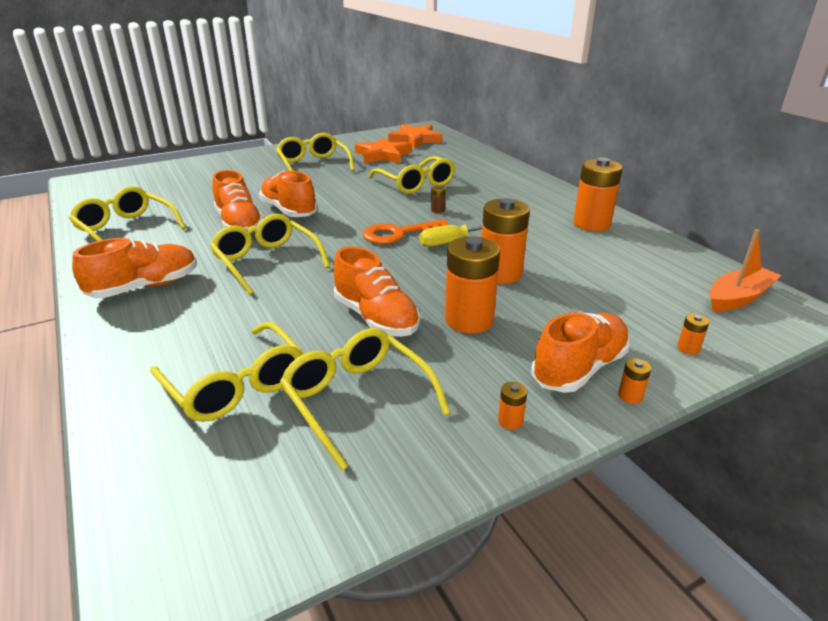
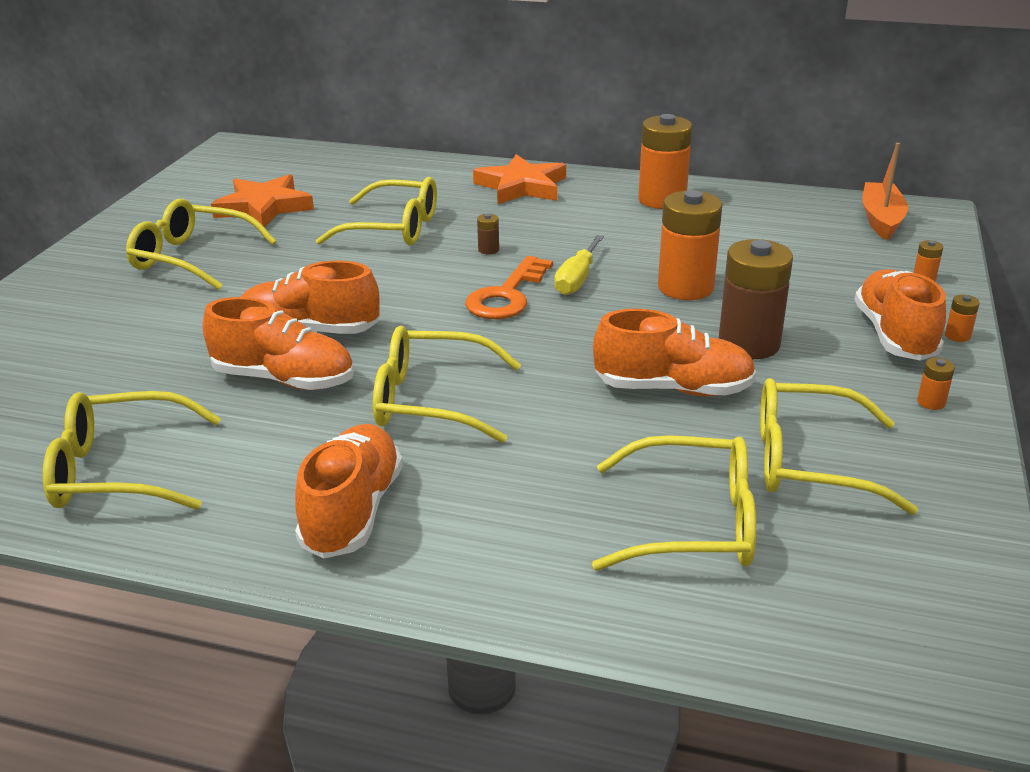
camera: 45 degrees left, 0 degrees up
orange star [388,124,443,149] -> orange star moved to [473,154,566,204]
orange battery [445,237,500,333] -> brown battery [719,239,793,359]

